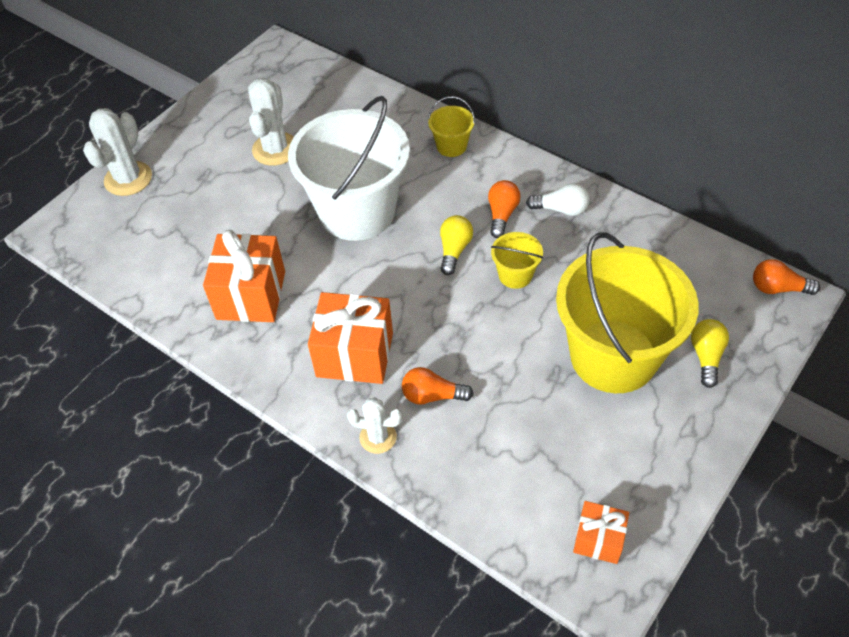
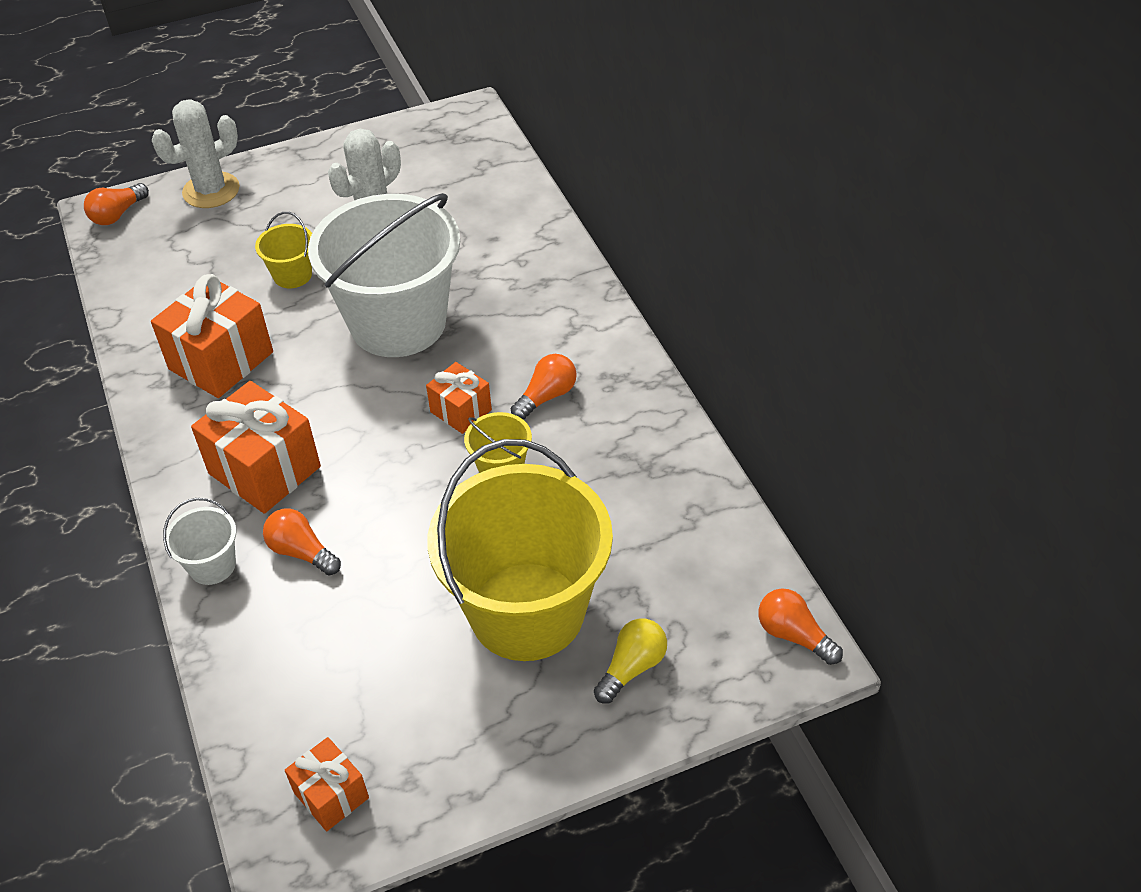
camera: 30 degrees right, 5 degrees down
white cactus [347,397,402,454] -> white bucket [163,498,236,585]
yellow bucket [428,96,475,157] -> yellow bucket moved to [255,212,312,288]
yellow light bulb [440,215,473,275] -> orange gift [426,362,492,434]
white light bulb [526,183,589,216] -> none
none -> orange light bulb [84,183,149,225]

